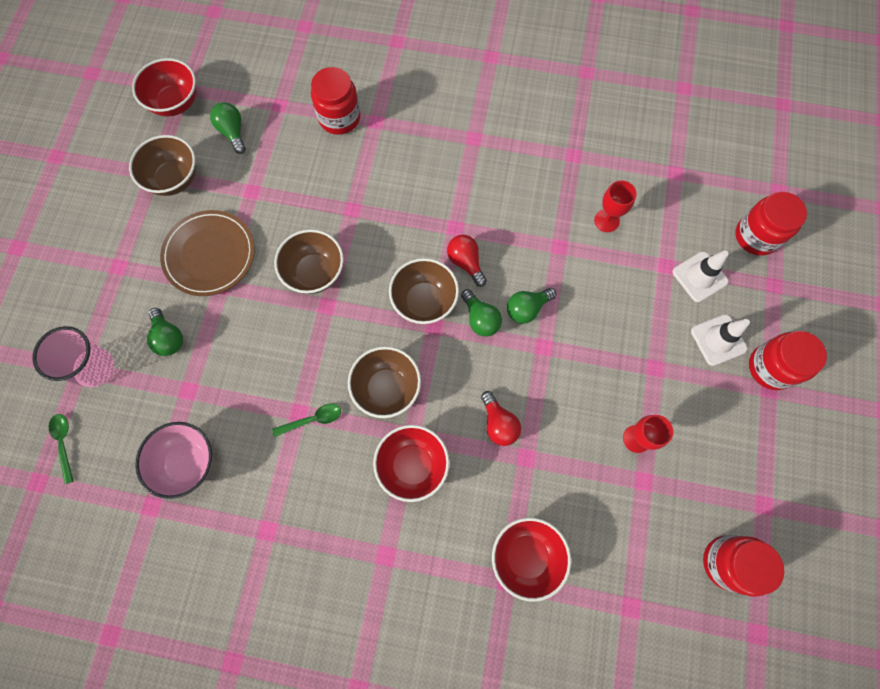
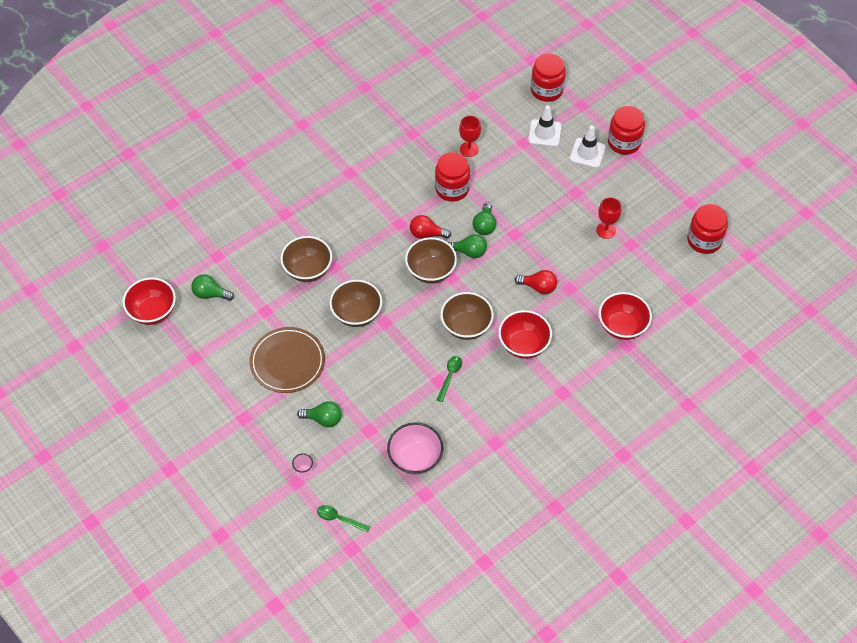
camera: 50 degrees left, 15 degrees down
pink cup [32,326,114,387] -> pink cup [292,453,313,479], size x0.49
brown bowl [129,135,196,196] -> brown bowl moved to [280,236,332,282]
red jar [311,67,360,135] -> red jar moved to [435,152,470,202]

